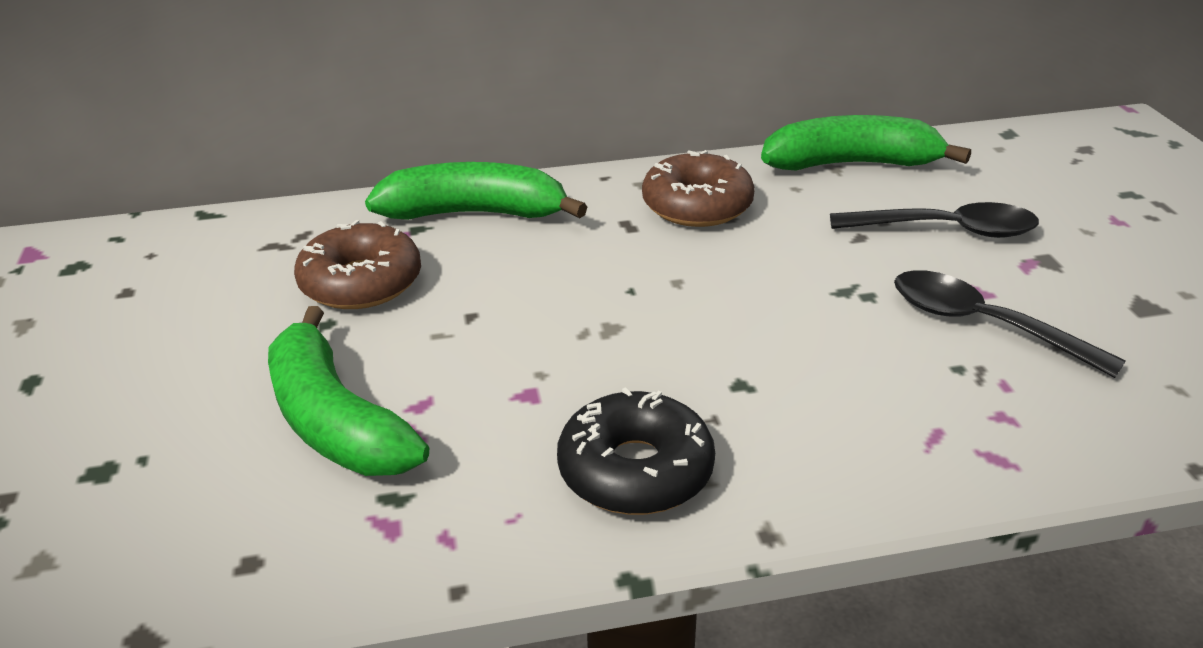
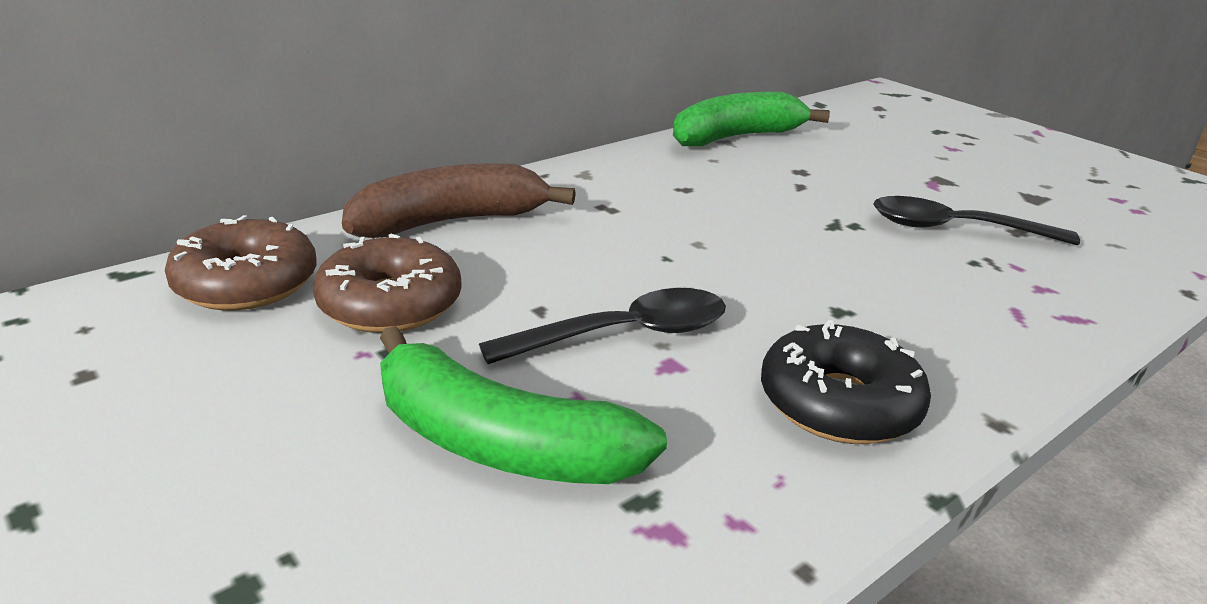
camera: 30 degrees left, 5 degrees down
green banana [365,162,587,220] -> brown banana [342,163,576,238]
brown donut [642,150,755,227] -> brown donut moved to [165,215,317,310]
black spoon [830,202,1039,238] -> black spoon moved to [479,288,726,364]

